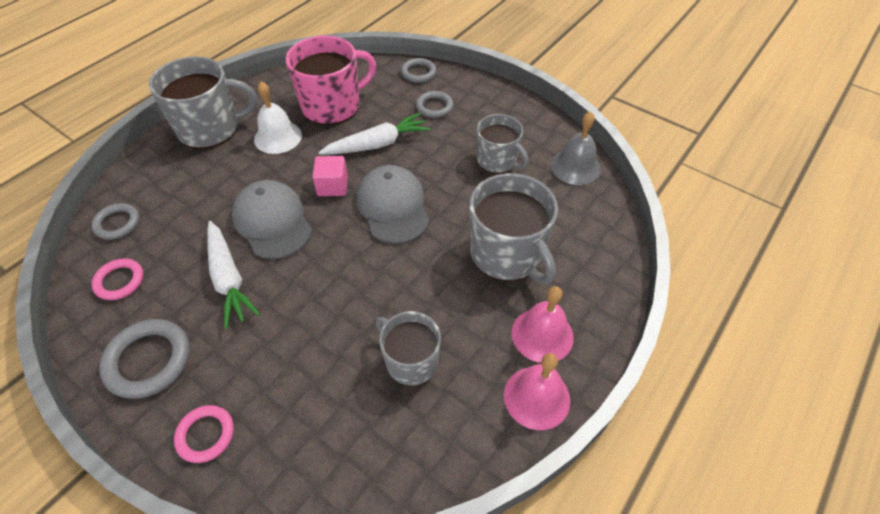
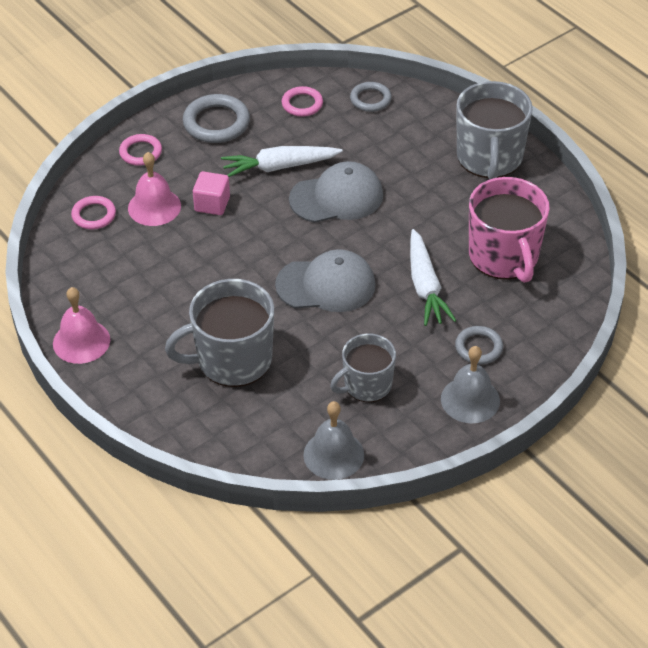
camera: 105 degrees right, 5 degrees down
white bell [254,81,302,154] -> none
pink cube [312,156,348,196] -> pink cube moved to [193,171,230,215]
grey mug [375,311,441,386] -> none
grey ring [401,58,437,83] -> none
pink bell [511,286,574,363] -> pink bell moved to [128,152,181,226]
none -> pink ring [71,196,116,229]
none -> grey bell [441,346,500,423]

